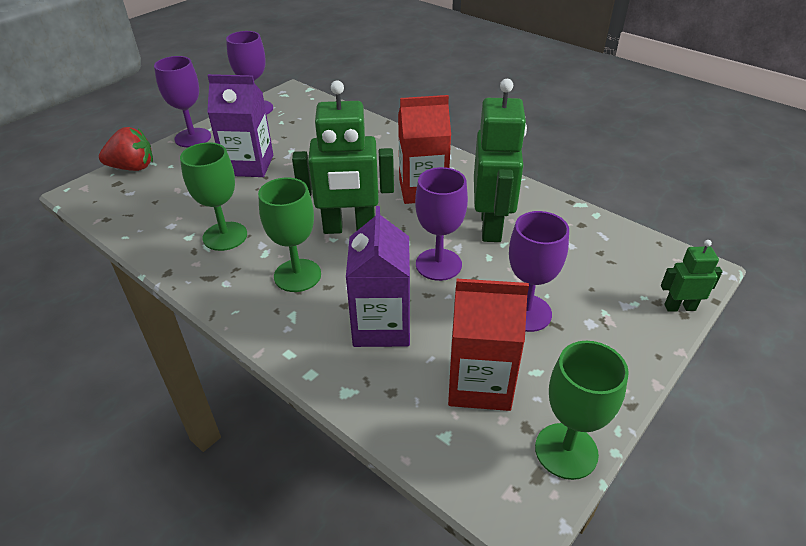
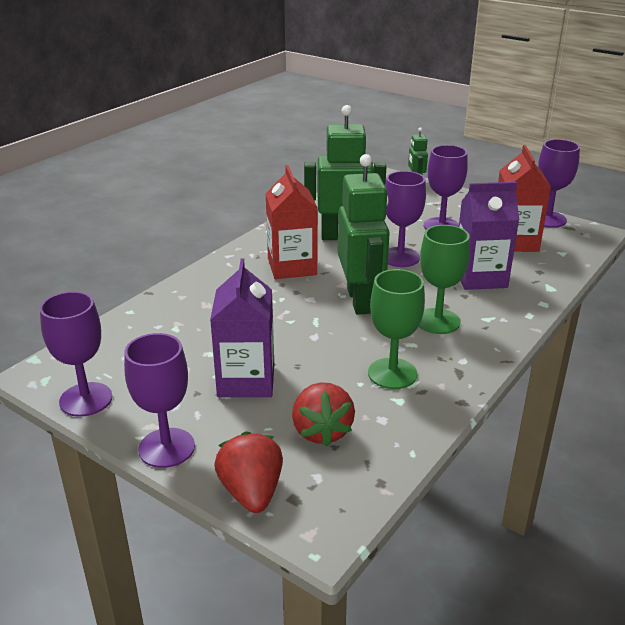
camera: 95 degrees left, 10 degrees down
green goblet [535,341,629,480] -> purple goblet [538,139,580,228]
none -> red strawberry [292,382,355,447]

